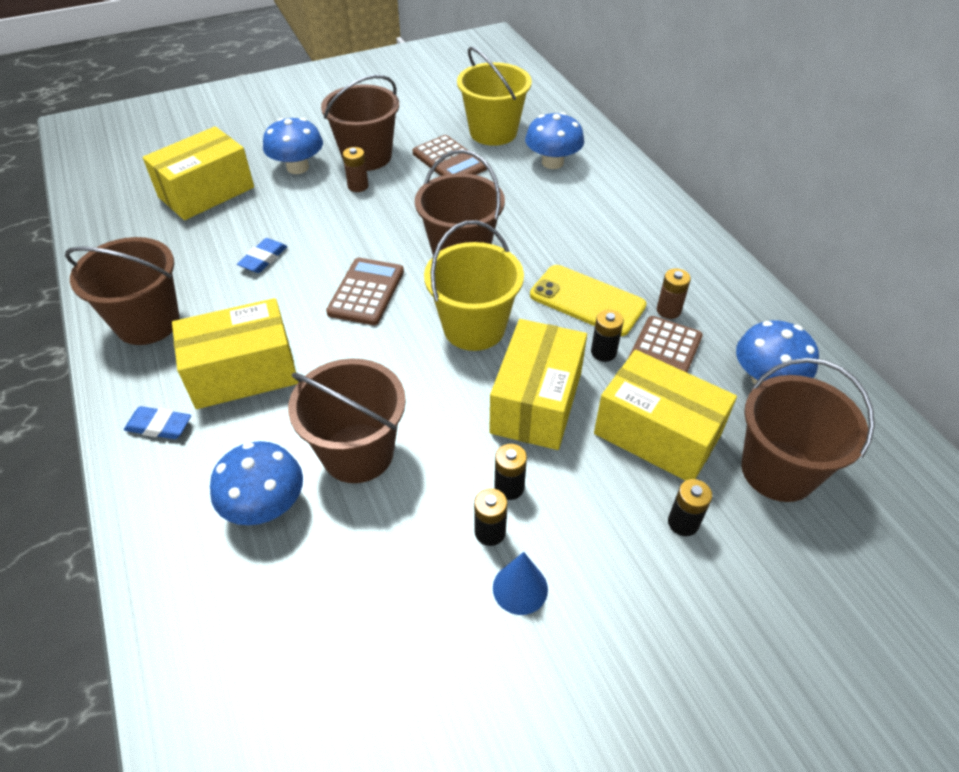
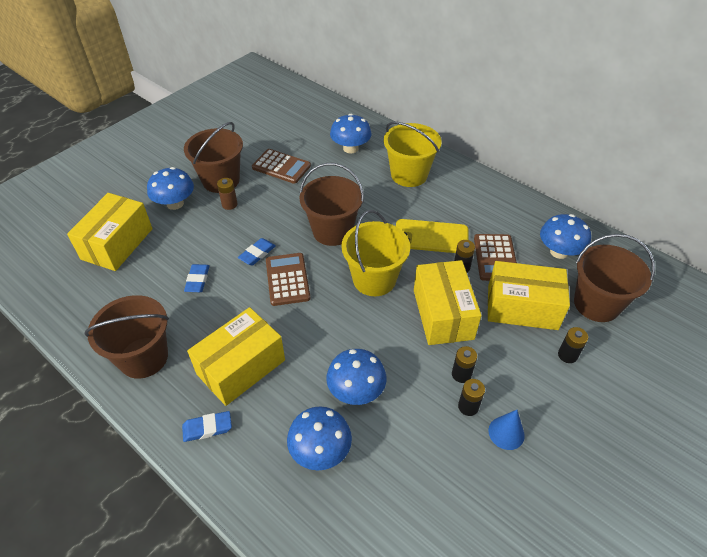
camera: 25 degrees left, 0 degrees up
brown bucket [288,359,406,483] -> blue mushroom [326,349,387,405]
yellow bucket [457,47,532,146] -> yellow bucket moved to [384,122,442,187]
brown battery [657,268,691,319] -> none
none -> blue eraser [238,238,276,265]

